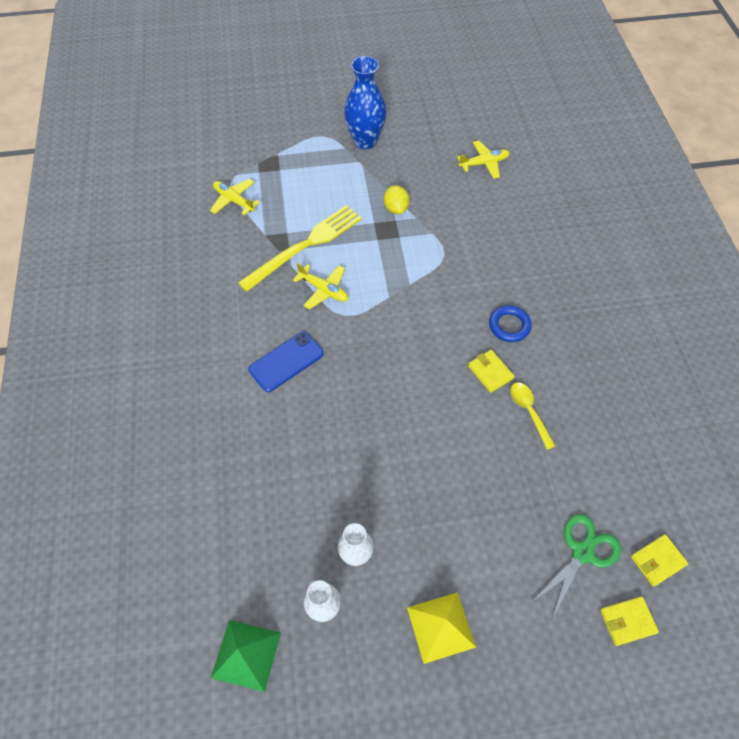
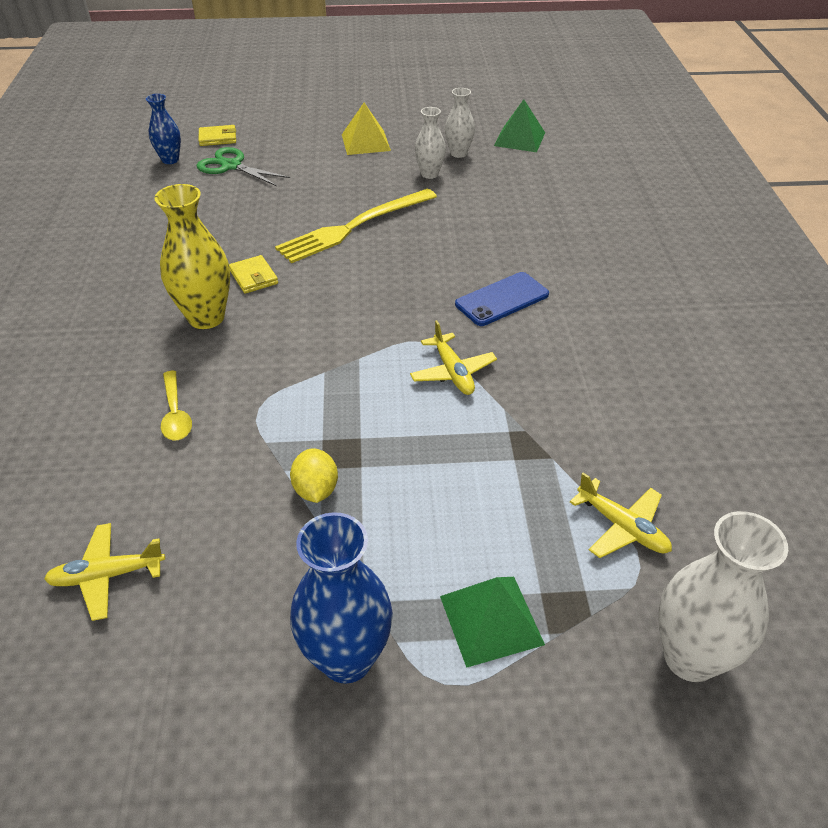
camera: 175 degrees left, 15 degrees down
yellow fork [238,205,362,292] -> yellow fork moved to [275,189,437,263]
yellow plane [293,263,348,310] -> yellow plane turned 150 degrees counterclockwise [410,320,497,395]
blue ring [489,305,532,342] -> yellow vase [154,184,230,329]
yellow spoon [510,382,555,450] -> yellow spoon moved to [161,371,192,441]
green scissors [531,514,621,619] -> green scissors turned 75 degrees clockwise [196,147,290,186]
yellow wallet [631,534,688,587] -> blue vase [146,94,181,164]
none -> green pyramid [440,577,545,668]
none -> white vase [658,511,788,682]

